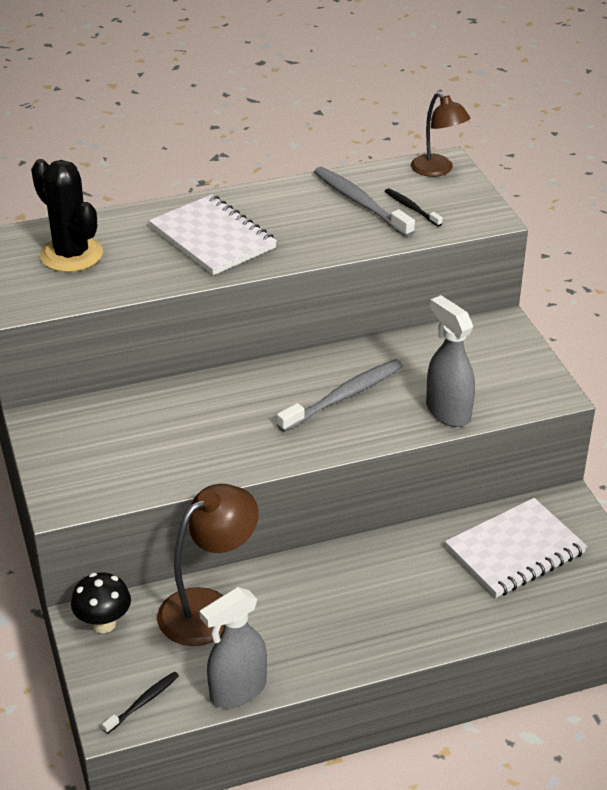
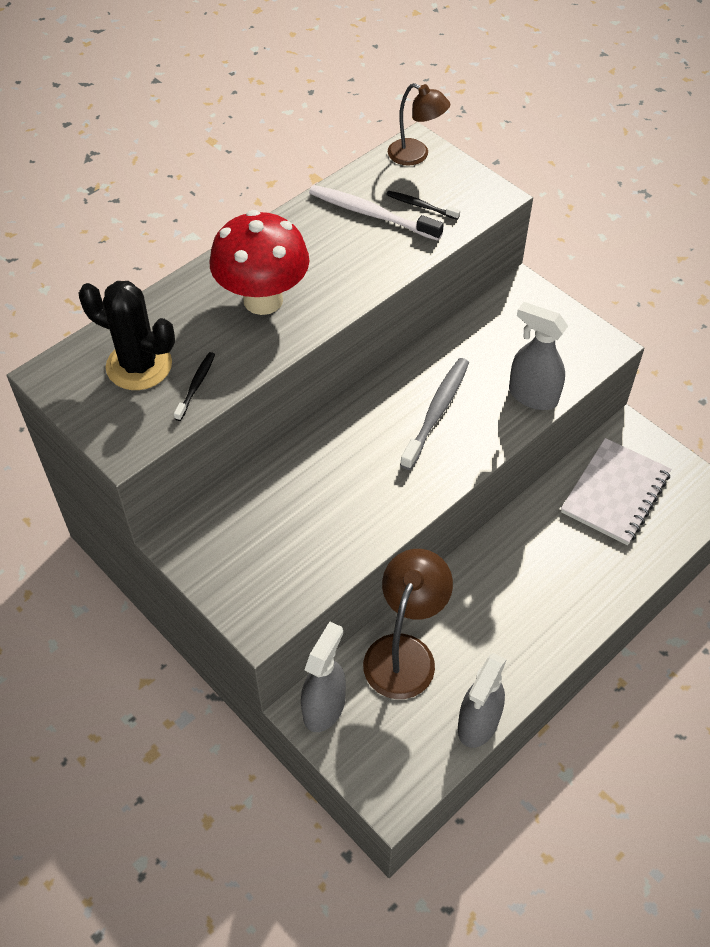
camera: 25 degrees left, 15 degrees up
black mushroom [71,573,131,633] -> grey spray bottle [301,622,346,732]
black toothbrush [102,672,179,734] -> black toothbrush moved to [174,352,215,421]
white notebook [149,194,277,275] -> red mushroom [210,210,309,315]
grey toothbrush [314,167,415,237] -> white toothbrush [309,185,444,241]

